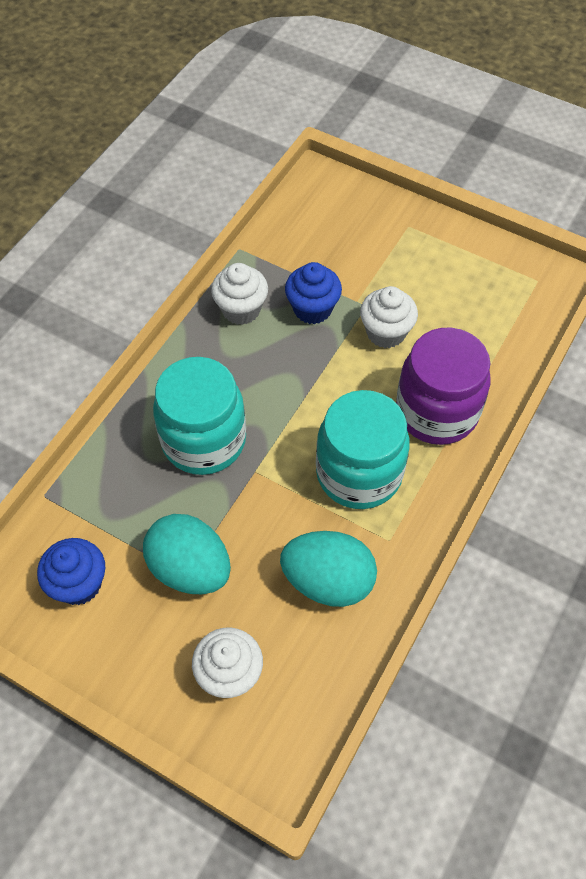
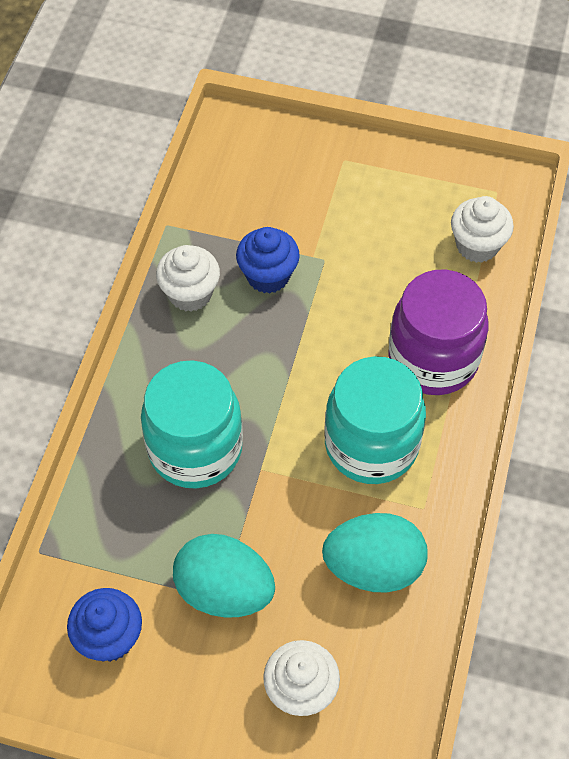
camera: 15 degrees left, 0 degrees up
white cupcake [360,286,418,348] -> white cupcake moved to [451,196,514,263]

